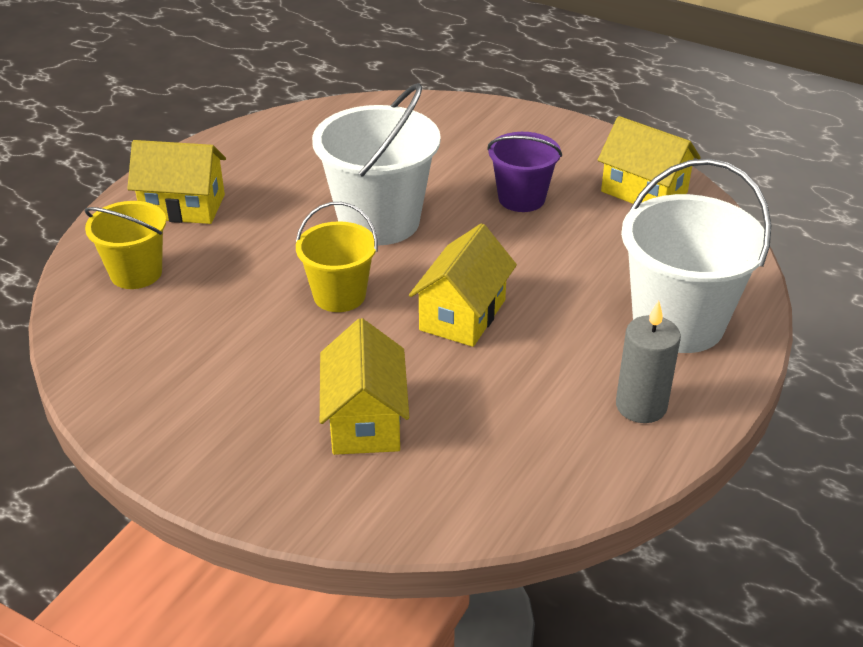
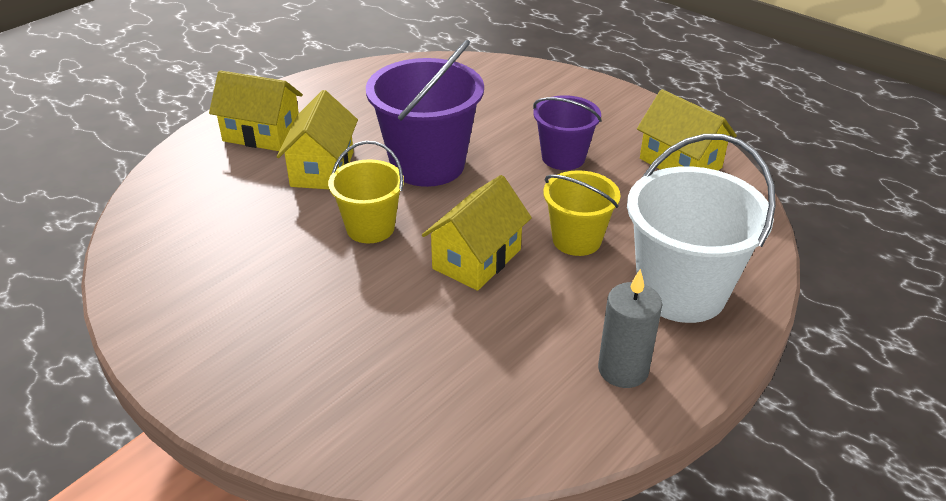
camera: 10 degrees right, 0 degrees up
yellow bucket [84,201,166,289] -> yellow bucket moved to [543,170,621,256]
white bucket [312,83,441,245] -> purple bucket [366,40,484,187]
yellow house [320,318,409,455] -> yellow house moved to [276,90,358,189]

